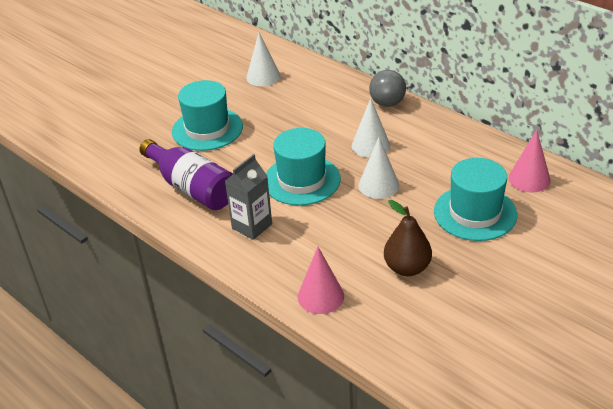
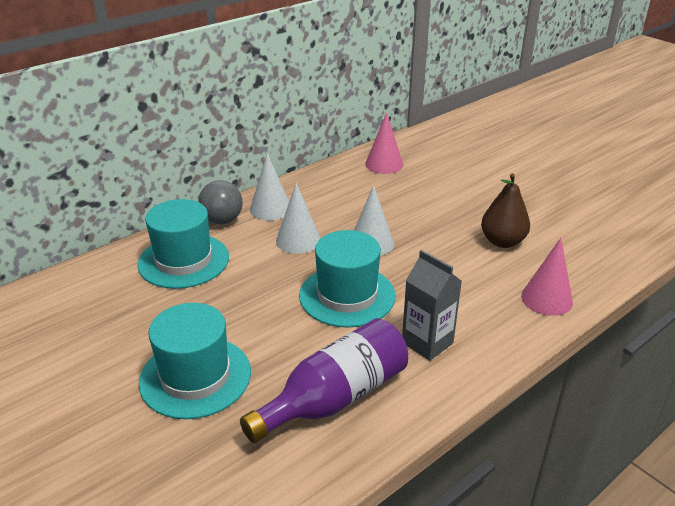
camera: 85 degrees left, 5 degrees down
white cone [246,33,281,86] -> white cone moved to [250,153,289,220]
turquoise hat [434,158,517,241] -> turquoise hat moved to [137,199,229,289]

